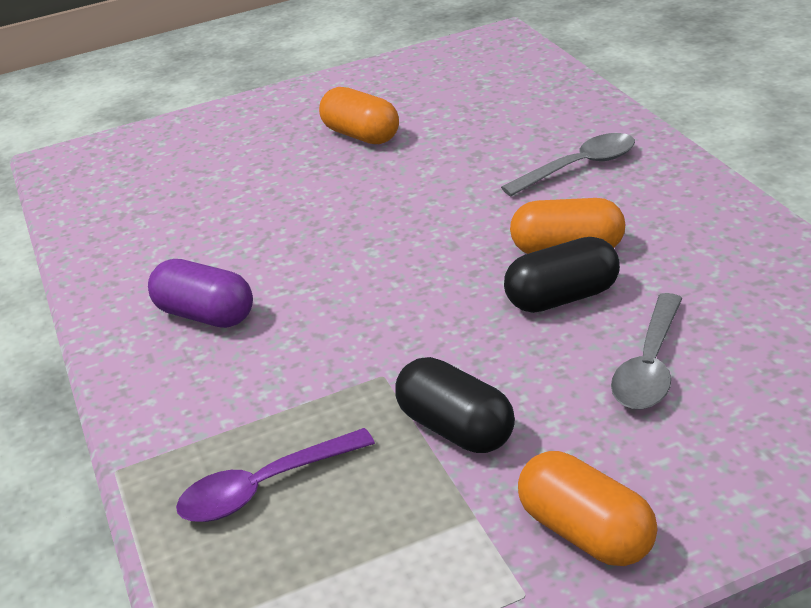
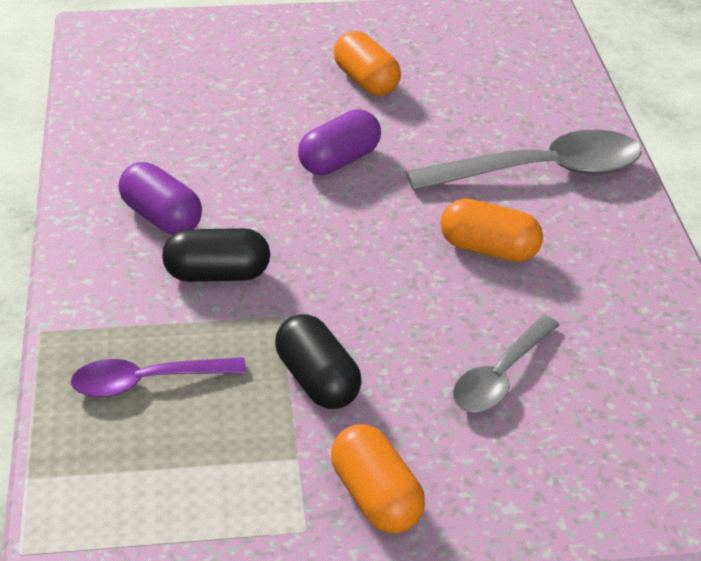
camera: 10 degrees right, 5 degrees up
grey spoon [501,133,635,196] -> grey spoon [406,130,642,191], size x1.68
black capsule [504,237,620,313] -> black capsule moved to [162,228,270,282]
none -> purple capsule [298,109,381,175]

